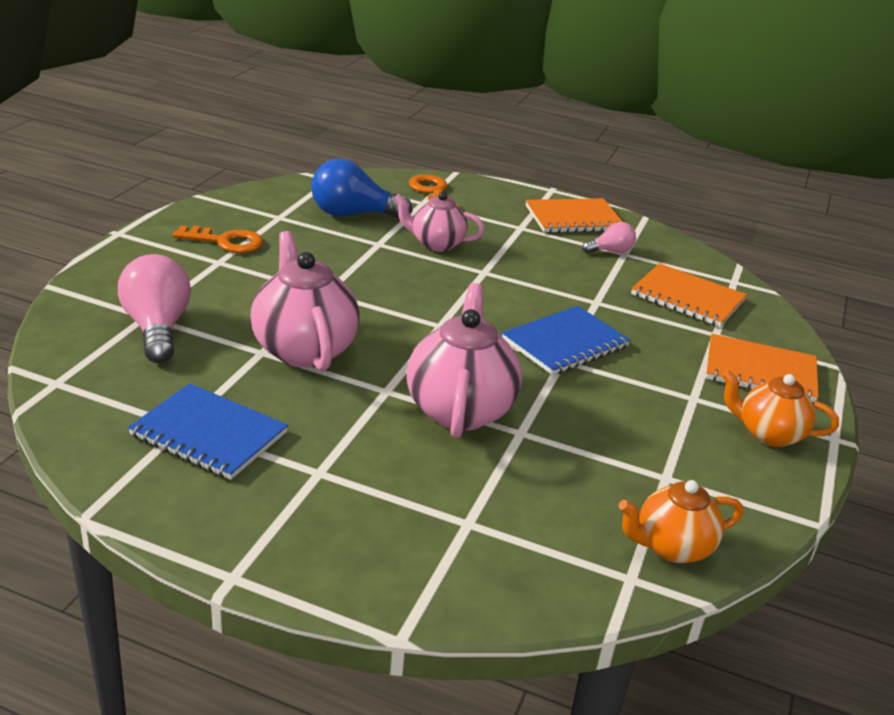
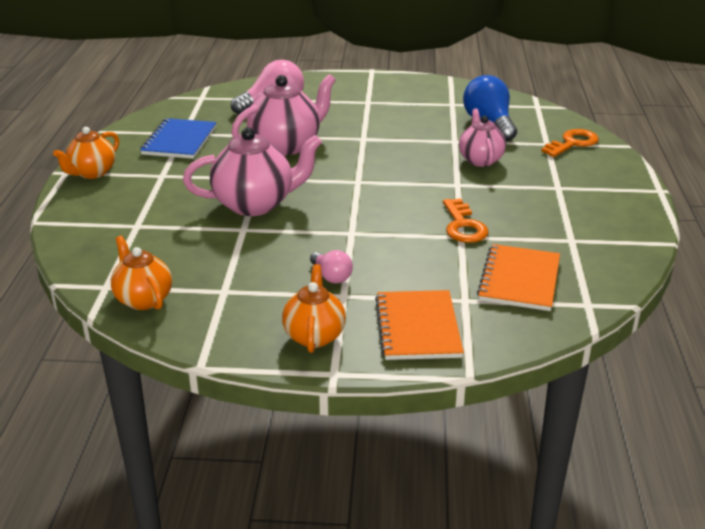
camera: 75 degrees right, 0 degrees up
orange key [173,225,263,253] -> orange key moved to [443,198,489,243]
blue notebook [502,306,630,375] -> none
orange notebook [526,198,623,233] -> none
pink light bulb [582,222,636,253] -> pink light bulb moved to [310,250,353,283]
none -> orange teapot [53,127,119,179]

